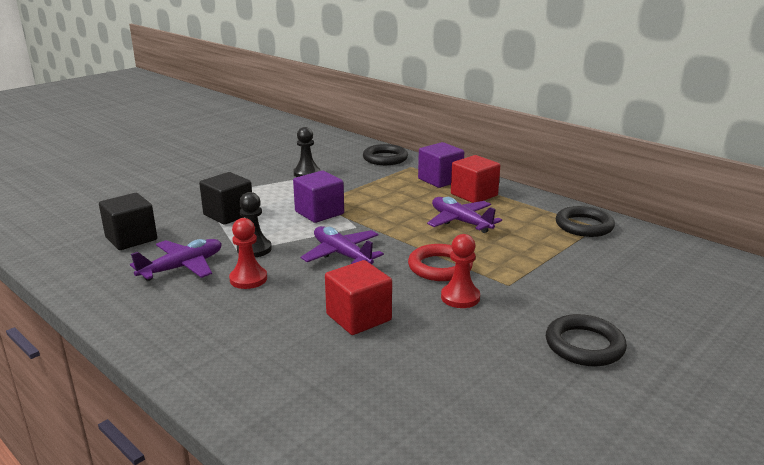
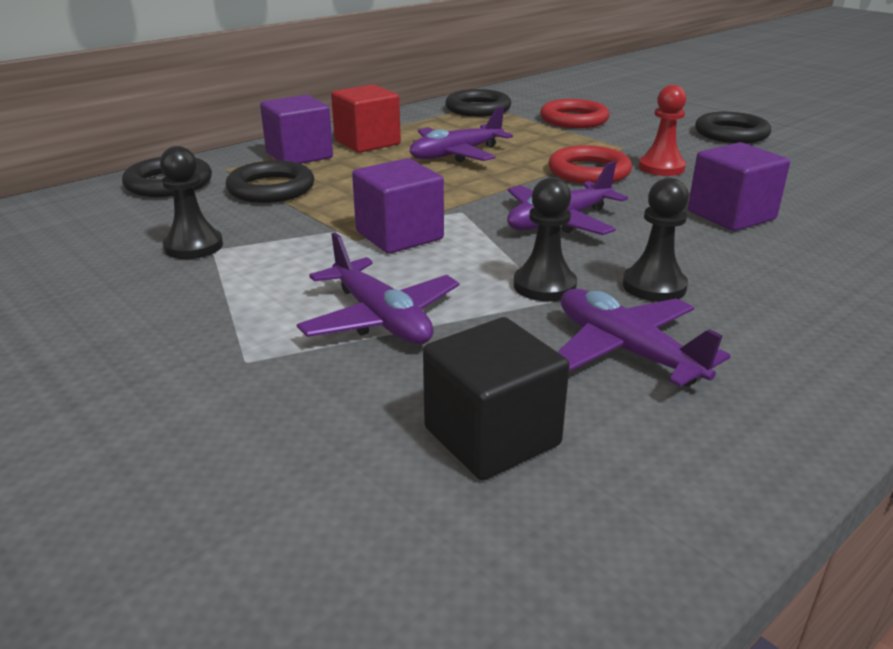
camera: 85 degrees left, 5 degrees up
black cube [199,172,252,225] -> purple plane [297,232,459,344]
red pawn [229,218,267,289] -> black pawn [623,178,689,302]
red cube [325,260,392,335] -> purple cube [688,142,790,231]
none -> black ring [225,160,314,203]
none -> red ring [540,99,610,128]

